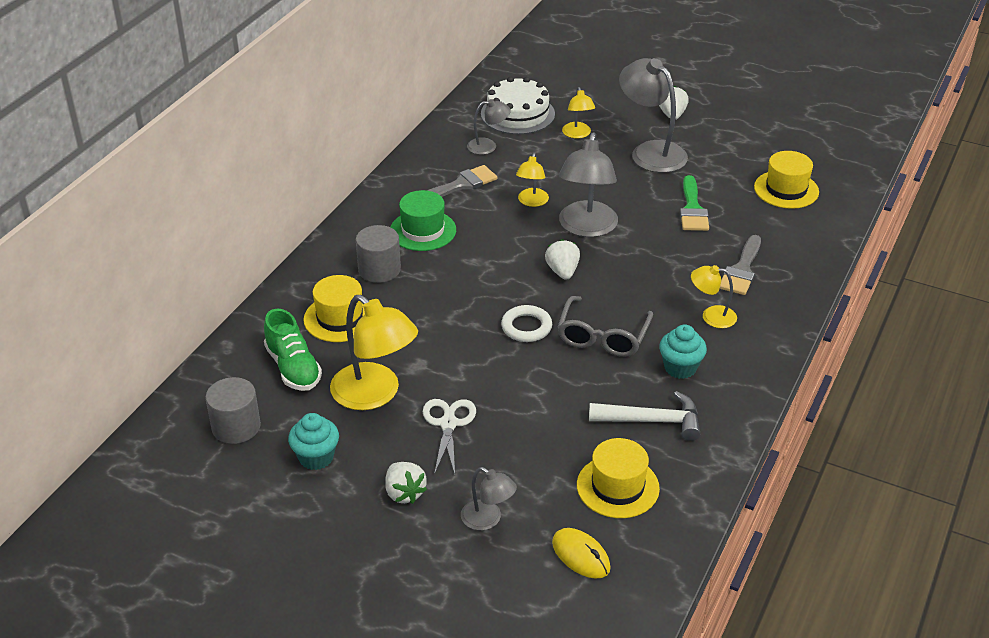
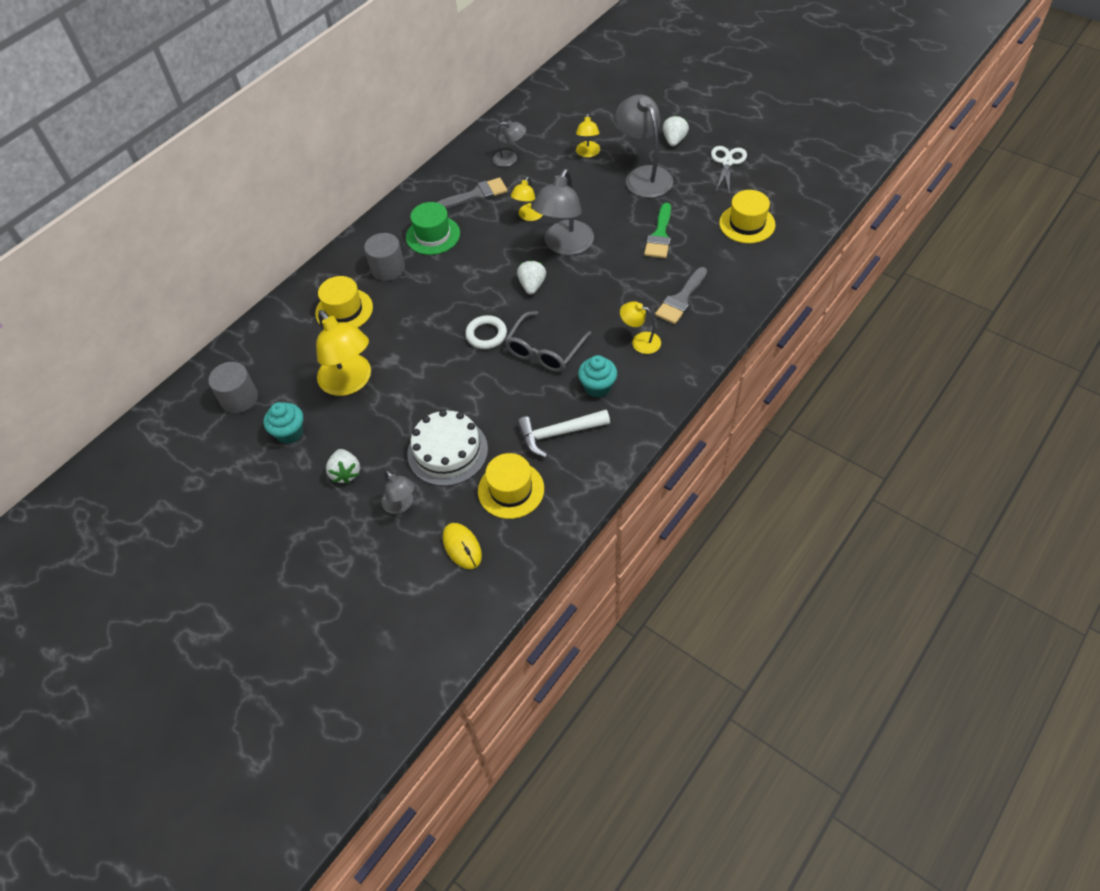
camera: 15 degrees right, 15 degrees up
green shoe [264,309,322,391] -> none
white scissors [423,399,476,475] -> white scissors moved to [711,146,747,191]
white cake [481,77,555,135] -> white cake moved to [407,410,488,486]
white hammer [589,391,700,441] -> white hammer turned 150 degrees clockwise [517,410,610,457]

